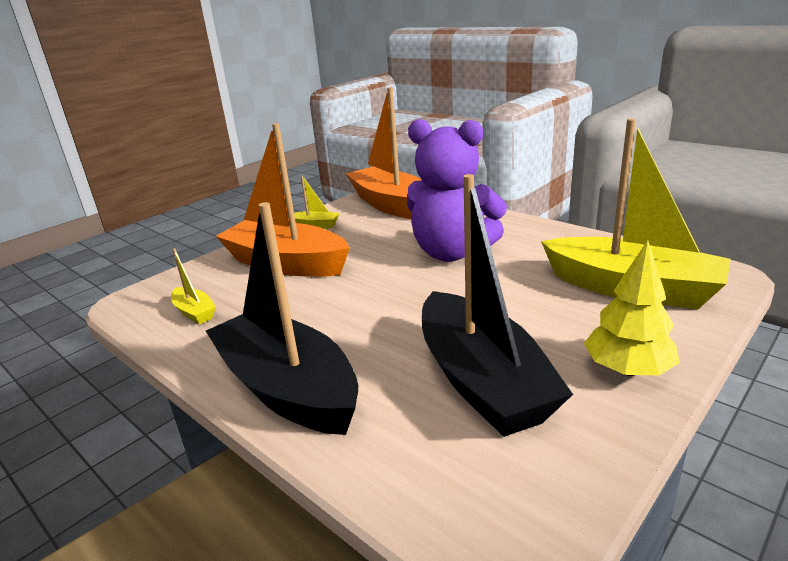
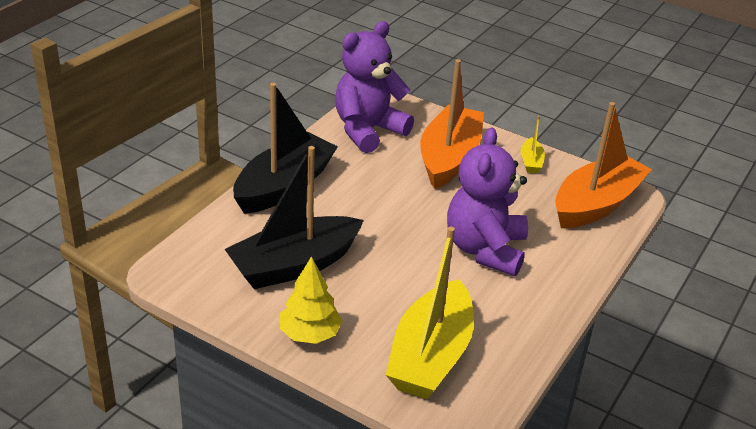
camera: 75 degrees right, 10 degrees up
yellow boat [171,248,216,324] -> purple teddy bear [335,21,414,153]

